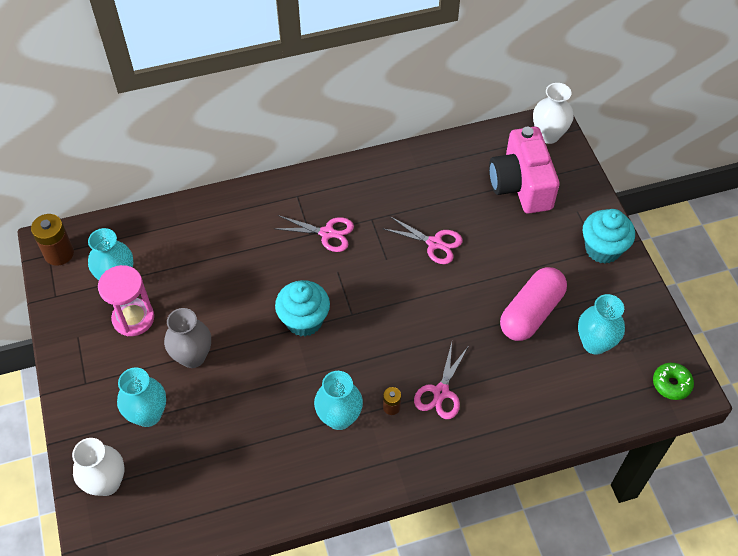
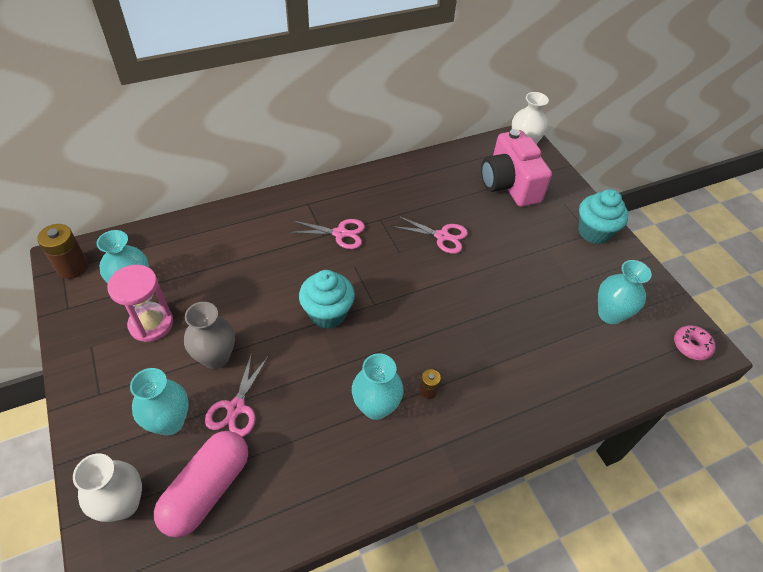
camera: 10 degrees left, 5 degrees down
pink scissors [414,343,468,419] -> pink scissors moved to [205,352,269,437]
pink capsule [500,267,567,341] -> pink capsule moved to [154,431,248,537]
green donut [653,363,694,400] -> pink donut [674,325,715,360]

